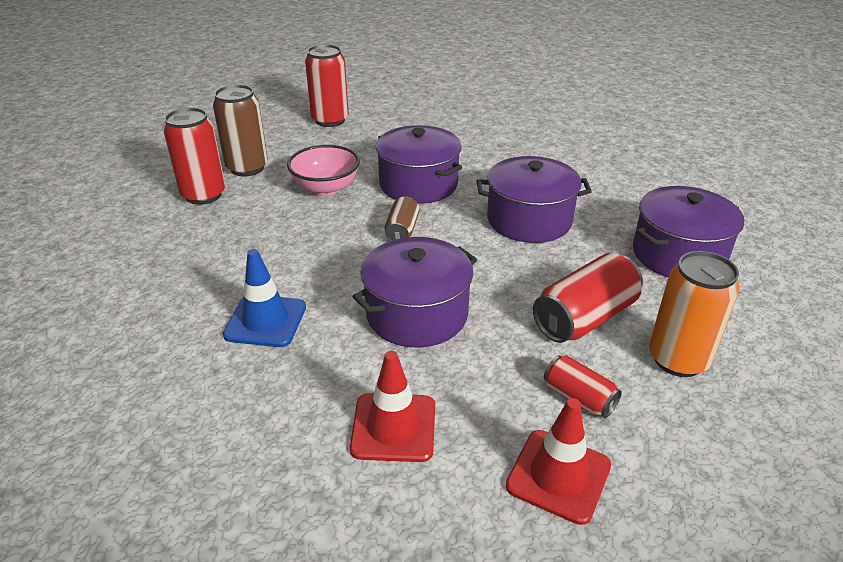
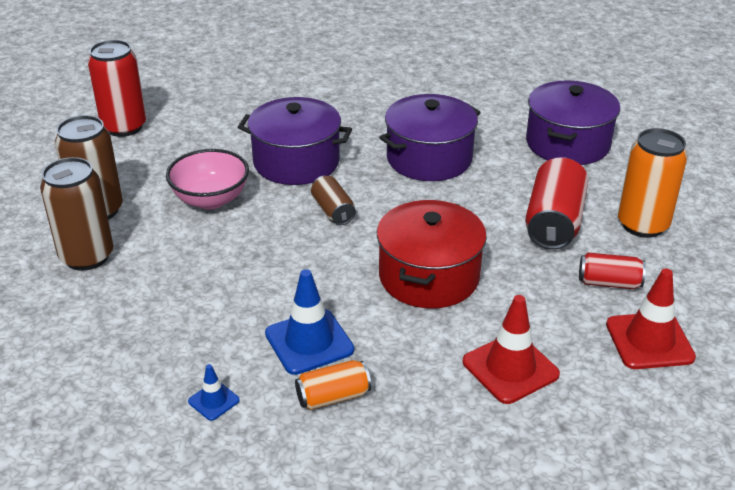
camera: 35 degrees left, 0 degrees up
red can [163,107,225,205] -> brown can [40,157,113,271]
purple pot [352,237,477,348] -> red pot [377,200,487,308]
none -> blue traffic cone [188,364,240,421]
none -> orange can [295,360,371,410]

